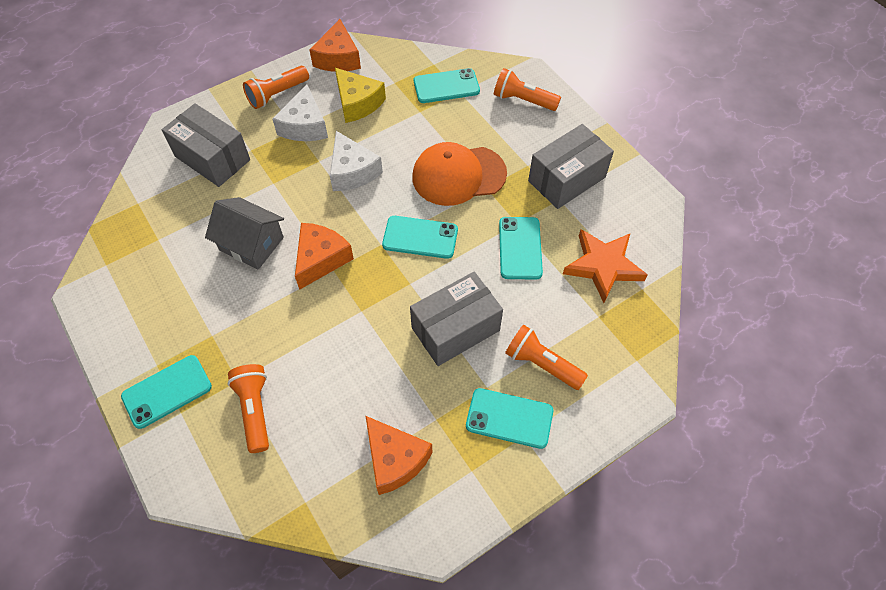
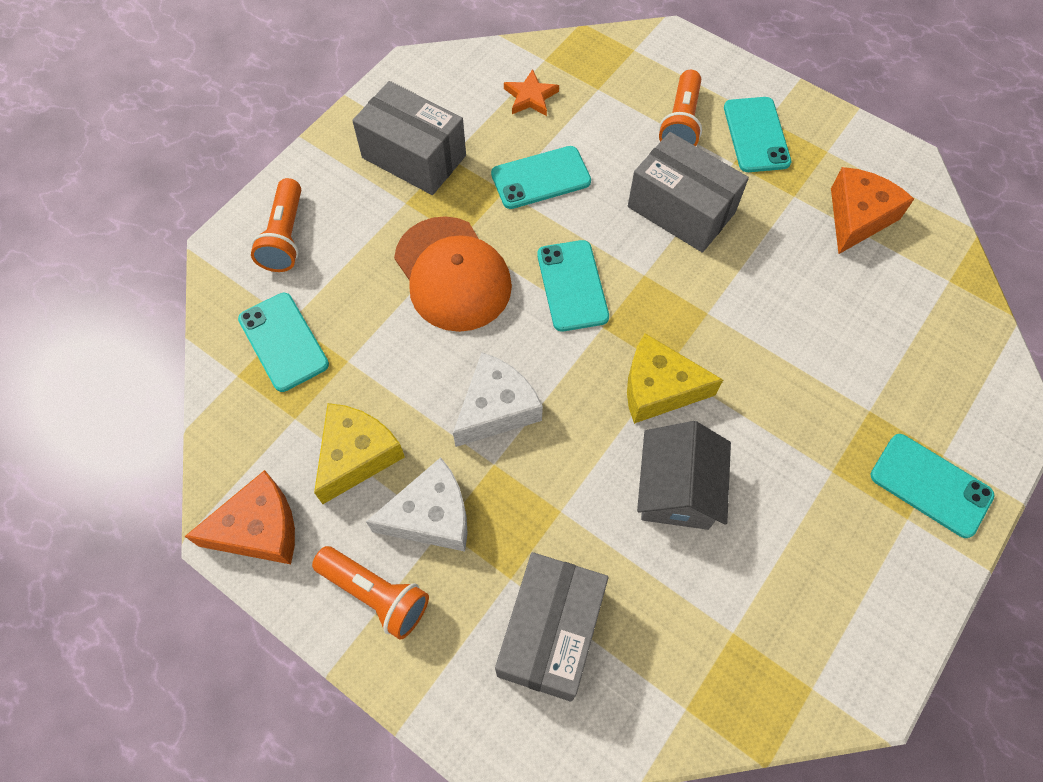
camera: 110 degrees left, 5 degrees up
orange flashlight [228,364,269,453] -> none
orange cheese [295,223,354,290] -> yellow cheese [627,333,723,424]
orange star [563,229,648,303] -> orange star [504,69,559,116], size x0.57

